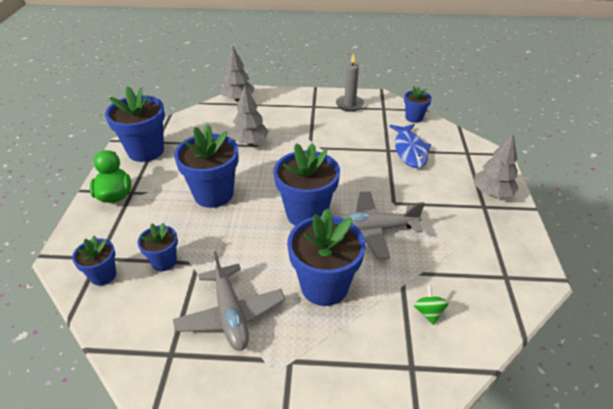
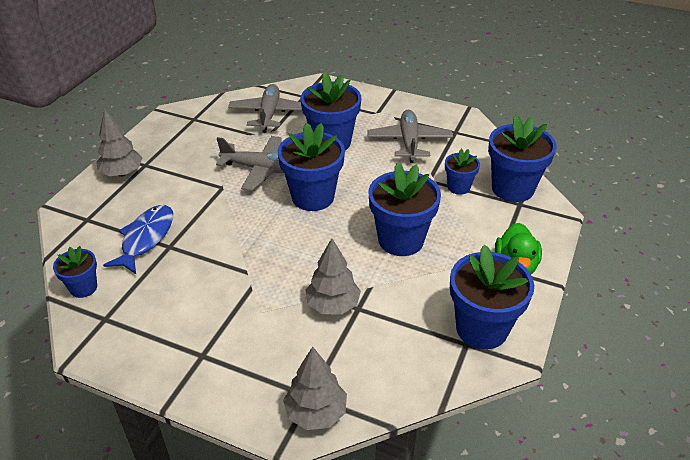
camera: 160 degrees left, 0 degrees up
blue flower pot [72,236,116,286] -> blue flower pot [488,115,557,202], size x1.85
grey candle [336,53,364,112] -> none
green spinning top [414,285,449,325] -> grey plane [228,84,302,133]

